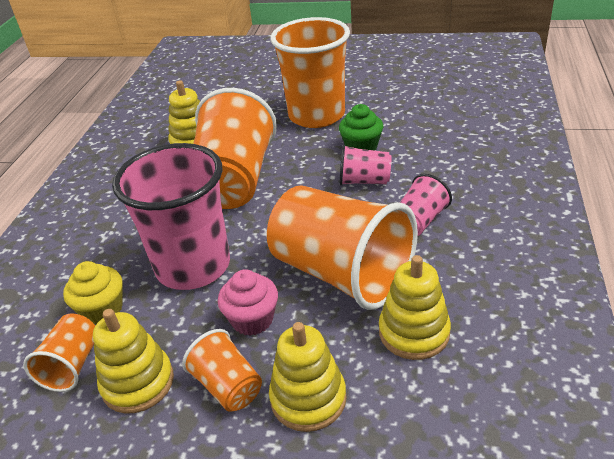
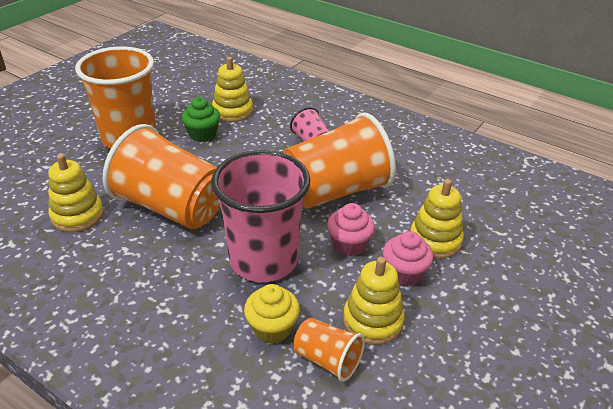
camera: 70 degrees left, 0 degrees up
orange cup [182,329,262,412] -> pink cupcake [383,231,433,286]
pink cup [339,144,391,186] -> none
yellow stacking toy [379,255,451,360] -> yellow stacking toy moved to [212,57,253,122]

